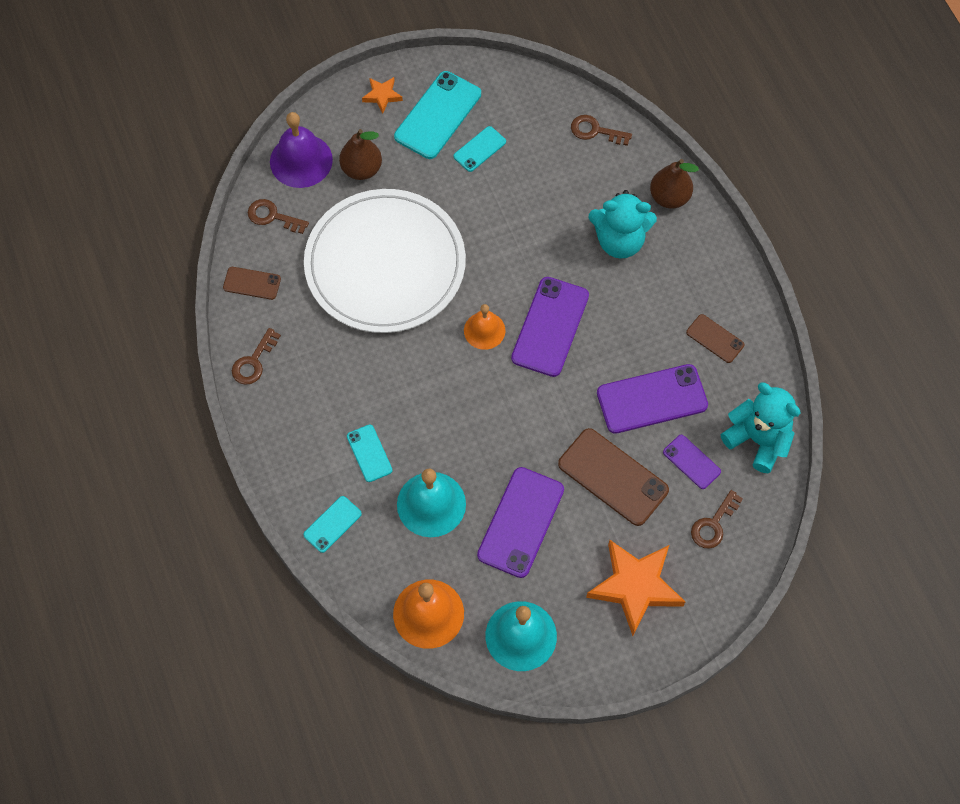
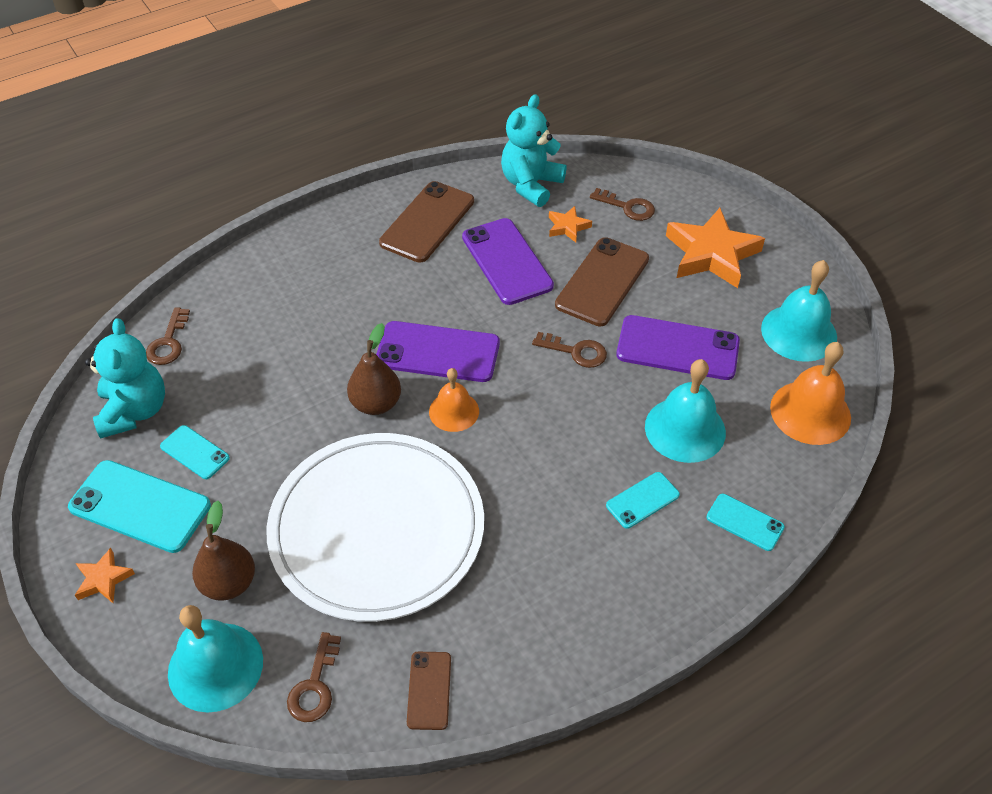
camera: 100 degrees left, 15 degrees down
brown key [232,328,281,385] -> brown key moved to [532,332,607,368]
purple bell [270,112,333,188] -> turquoise bell [168,605,263,713]
turquoise teddy bear [589,190,657,259] -> turquoise teddy bear moved to [85,318,165,439]
brown pear [650,159,699,208] -> brown pear moved to [347,323,401,415]
purple phone [663,435,721,489] -> orange star [549,206,592,243]
brown phone [686,314,744,363] -> brown phone [379,181,474,262], size x1.85

